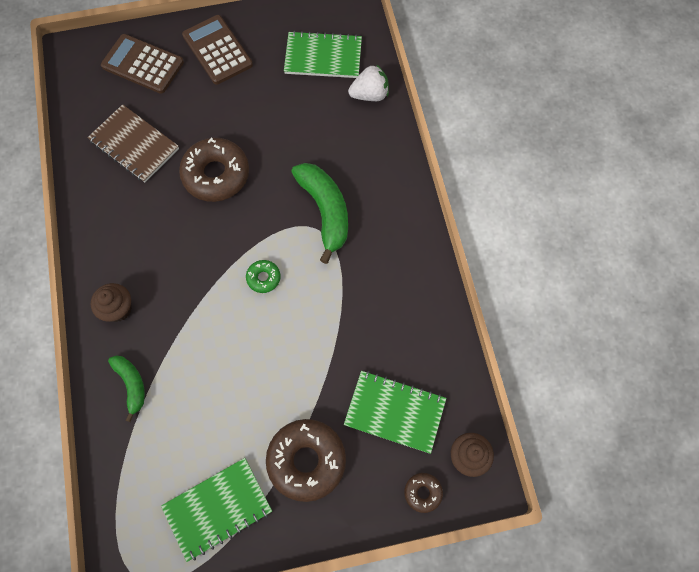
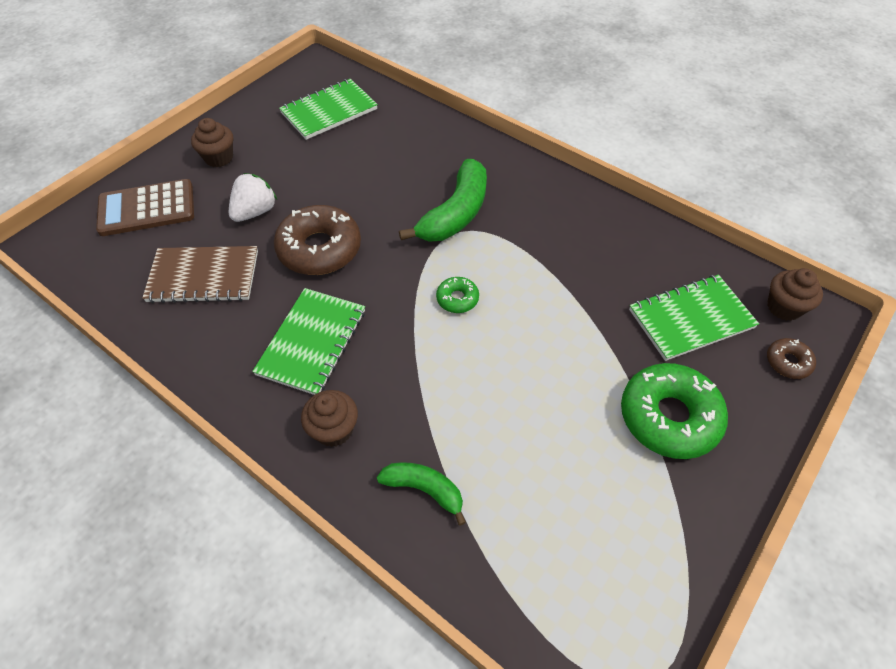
camera: 40 degrees left, 15 degrees down
green notebook [161,458,272,562] -> green notebook moved to [252,288,365,395]
brown calculator [182,15,253,85] -> brown cupcake [191,118,233,167]
brown donut [266,419,346,502] -> green donut [621,363,728,459]
green banana [291,163,348,264] -> green banana turned 90 degrees clockwise [399,159,487,242]
white strawberry [348,64,389,101] -> white strawberry moved to [229,173,277,222]

